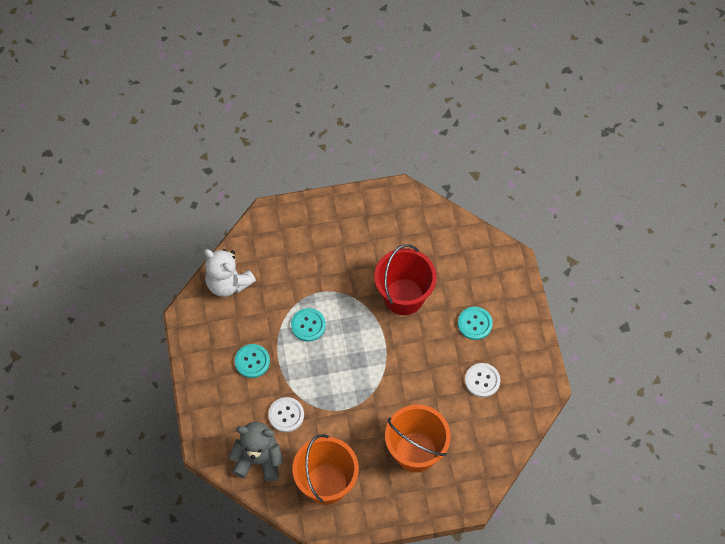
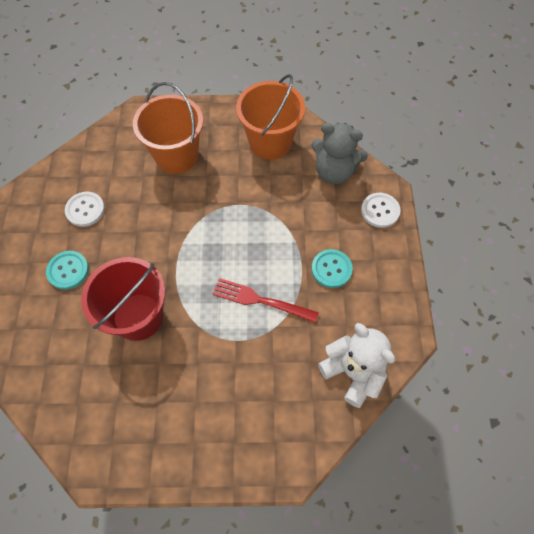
camera: 170 degrees left, 0 degrees up
white button [268,397,304,432] -> white button moved to [361,193,401,228]
turquoise button [291,308,326,342] -> red fork [213,278,319,323]

